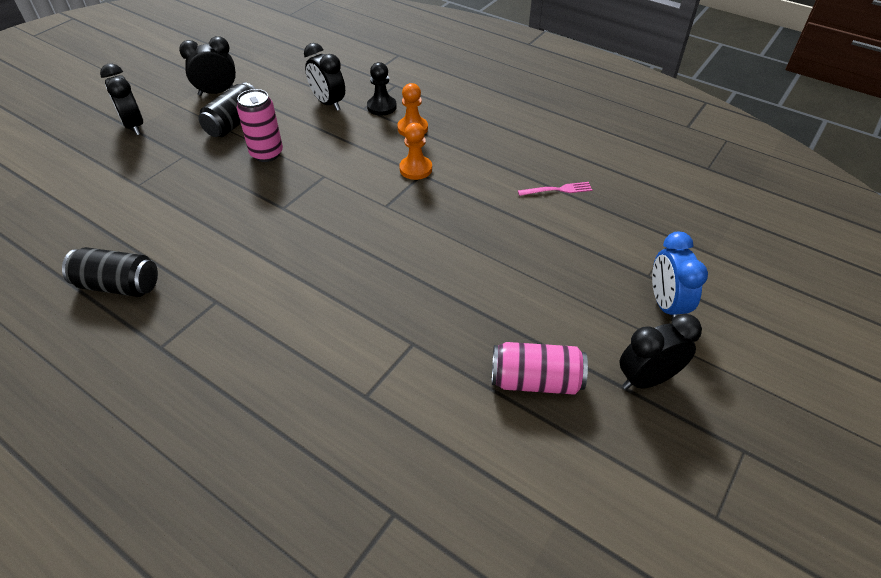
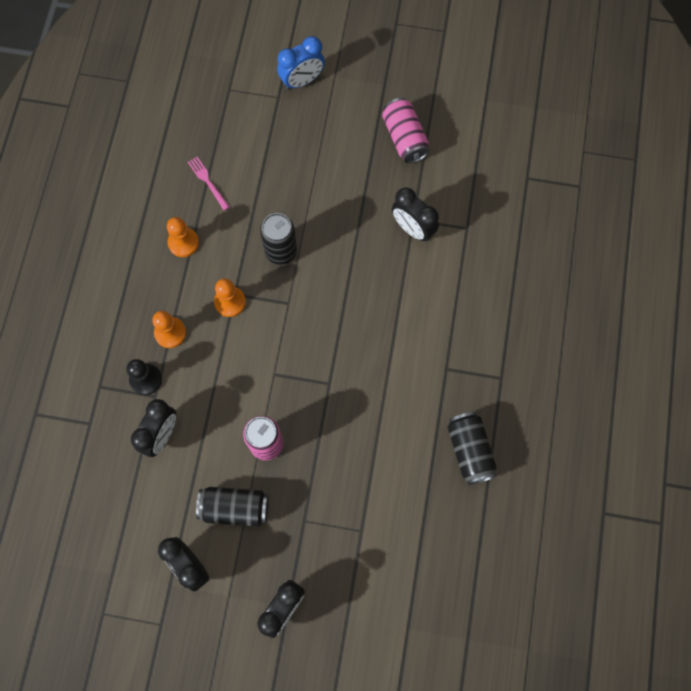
camera: 115 degrees left, 25 degrees up
black clock [619,314,702,389] -> black clock moved to [392,187,439,242]
none -> orange pawn [167,217,199,257]
none -> black can [260,213,297,265]

